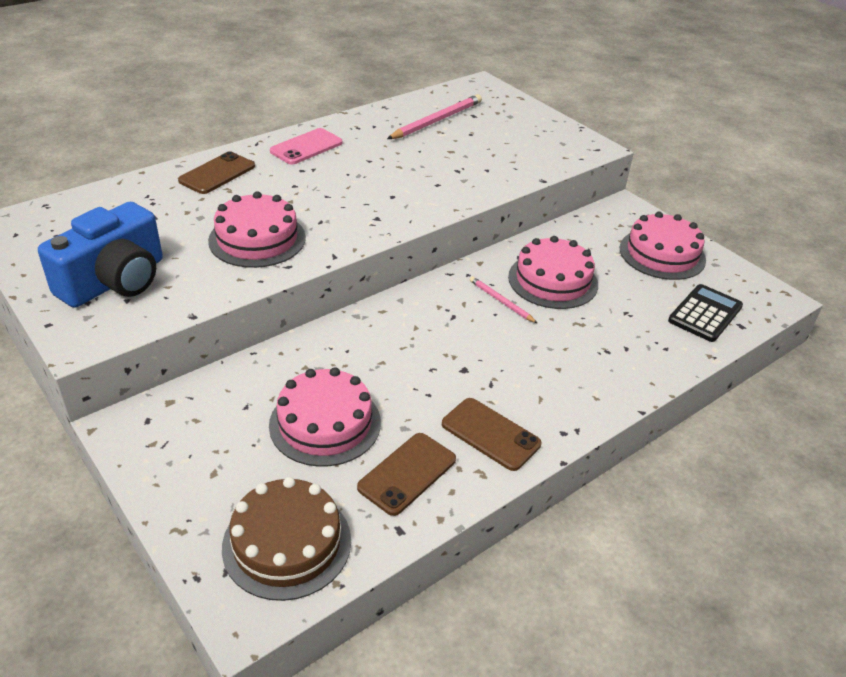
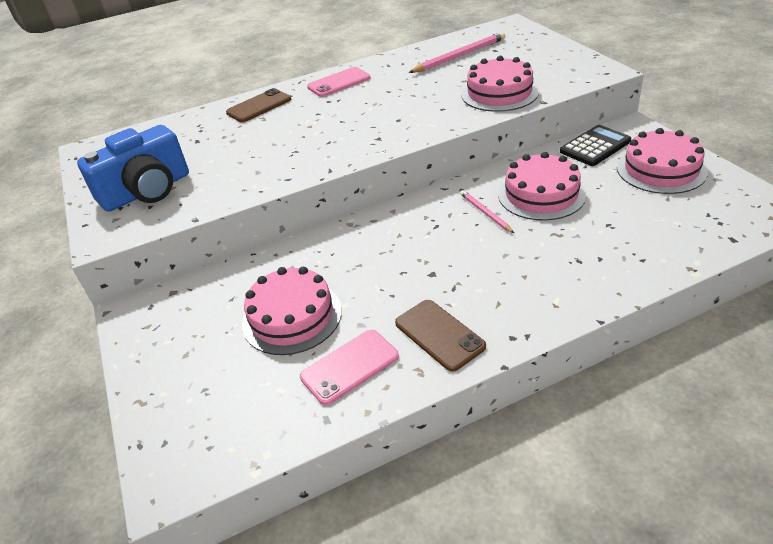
camera: 20 degrees right, 0 degrees up
pink cake [208,191,306,268] -> pink cake moved to [461,56,539,112]
brown cake [222,477,351,601] -> none
brown phone [357,433,456,516] -> pink phone [300,330,399,405]
black calculator [668,284,743,342] -> black calculator moved to [560,125,631,166]

